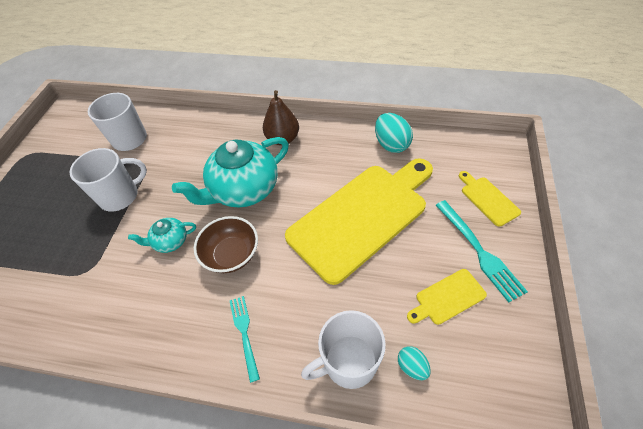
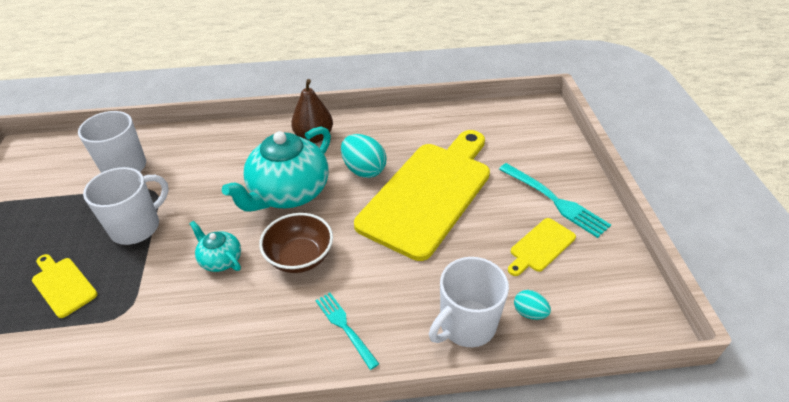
camera: 20 degrees left, 10 degrees down
turquoise teapot [128,218,196,253] -> turquoise teapot turned 75 degrees clockwise [190,221,241,272]
turquoise egg [375,113,413,153] -> turquoise egg moved to [341,134,386,178]
yellow cutting board [459,171,521,227] -> yellow cutting board moved to [32,254,98,318]

